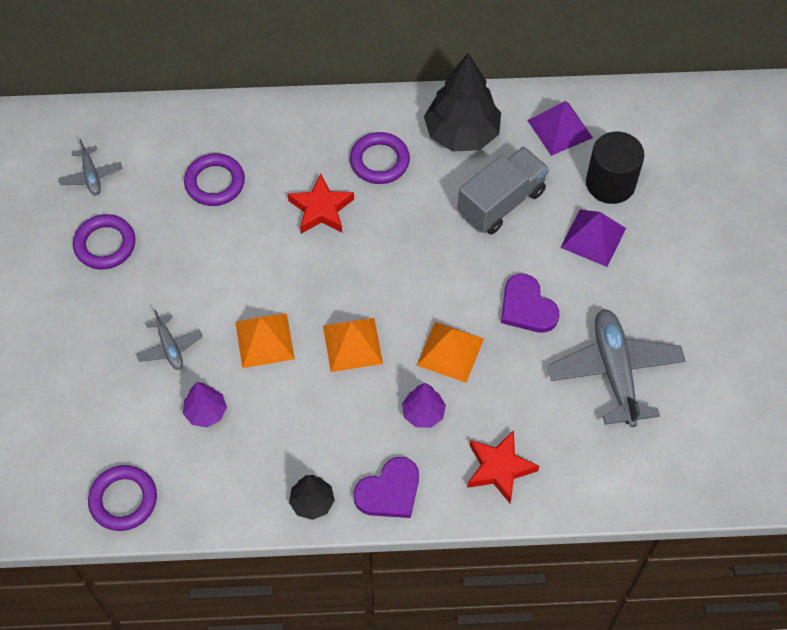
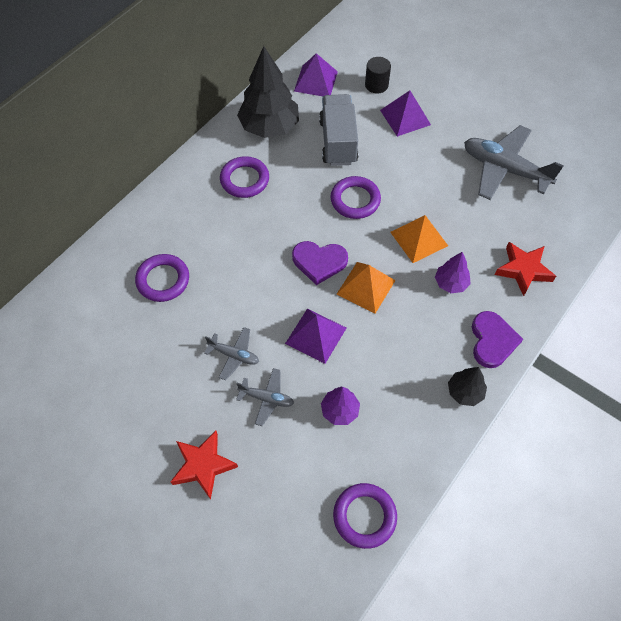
camera: 50 degrees left, 0 degrees up
grey plane [58,139,122,196] -> grey plane moved to [204,327,259,380]
purple ring [73,214,136,269] -> purple ring moved to [331,176,381,219]
orange pyramid [235,314,295,368] -> purple pyramid [285,308,346,364]
red star [288,173,354,234] -> red star moved to [171,431,238,500]
purple heart [501,274,559,333] -> purple heart moved to [292,241,348,285]
black cylinder [586,132,644,204] -> black cylinder [365,57,391,93], size x0.63

